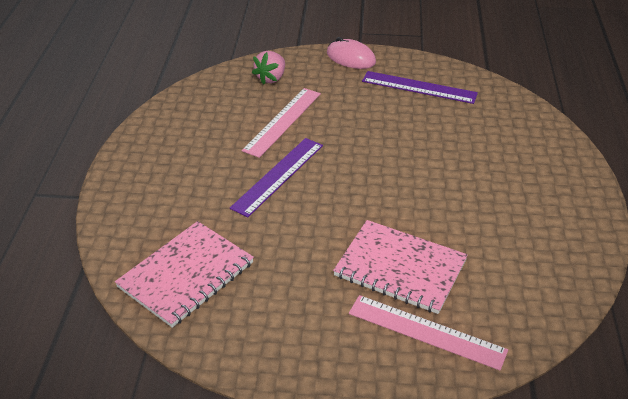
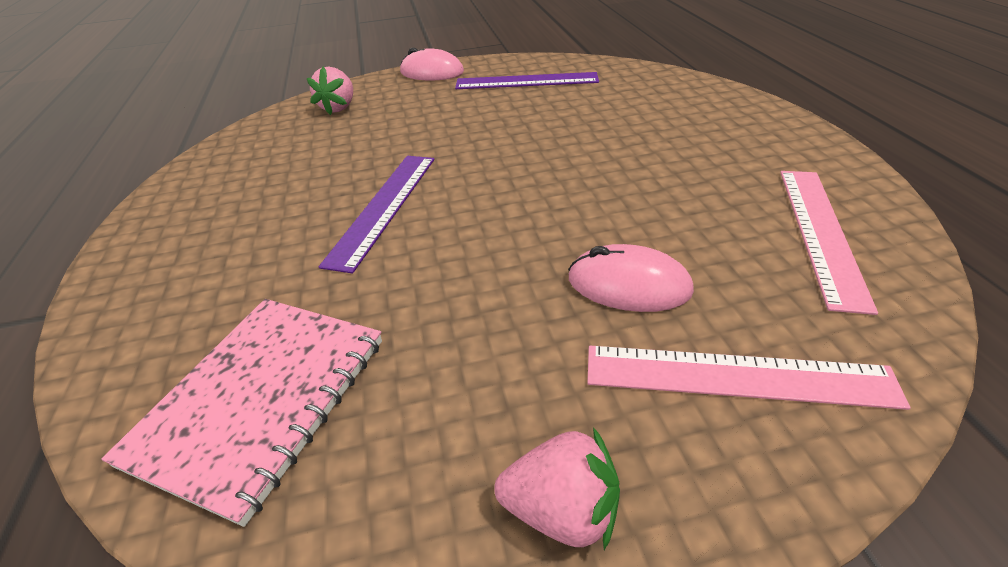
camera: 15 degrees left, 0 degrees up
pink ruler [242,88,321,158] -> pink ruler moved to [780,171,878,315]
pink notebook [333,220,468,314] -> pink mouse [568,244,694,312]
none -> pink strawberry [494,427,620,550]

